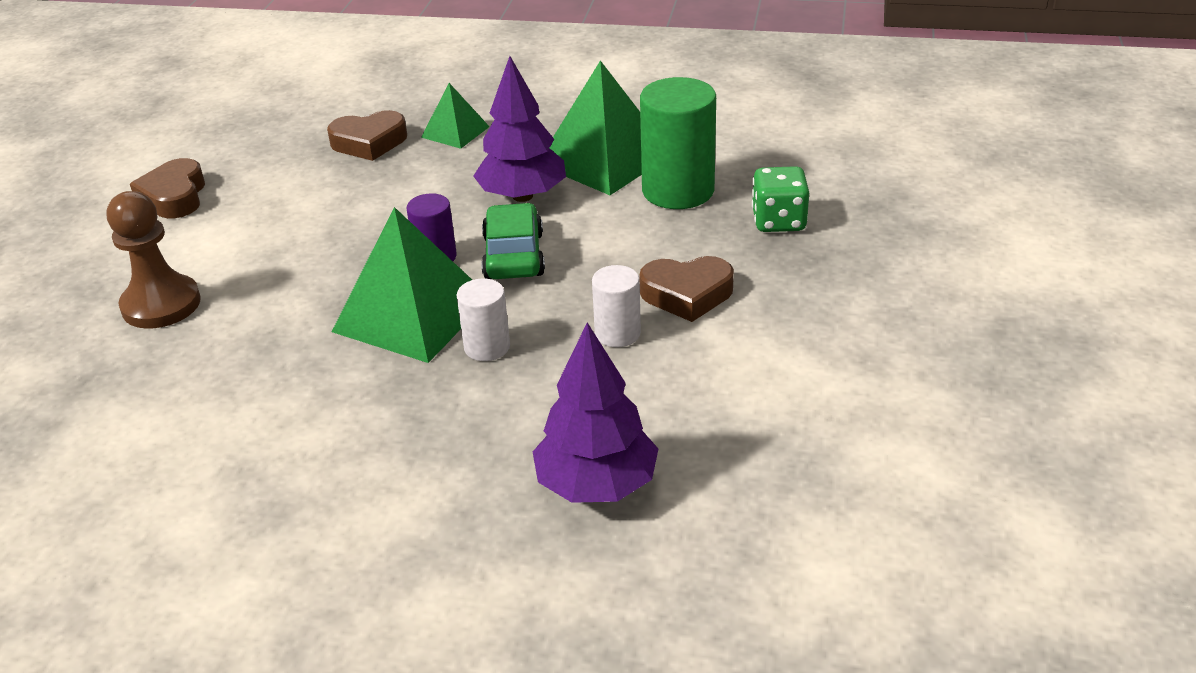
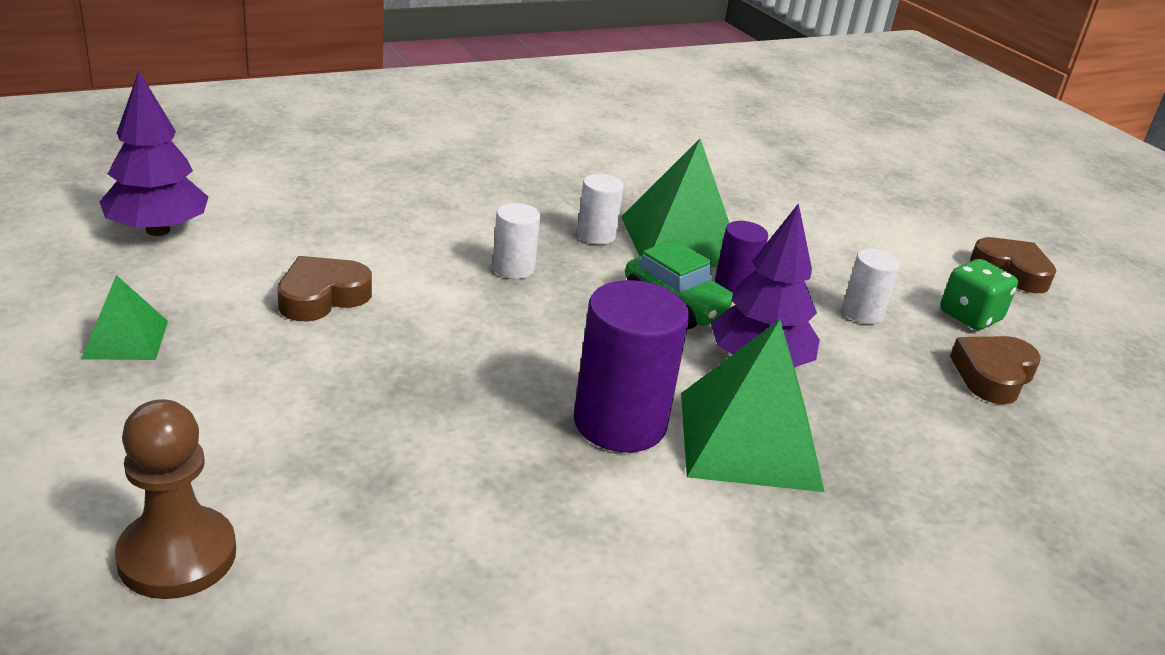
camera: 135 degrees right, 5 degrees down
brown pawn [107,191,201,329] -> brown pawn moved to [115,399,236,599]
green pyramid [421,83,490,149] -> green pyramid moved to [81,275,168,360]
purple tree [533,322,658,503] -> purple tree moved to [100,71,208,236]
brown heart [639,256,734,322] -> brown heart moved to [277,256,372,321]
green cylinder [640,77,716,209] -> purple cylinder [574,280,689,452]
green dice [752,166,809,232] -> green dice moved to [940,259,1018,330]
none -> white cylinder [842,248,901,324]

